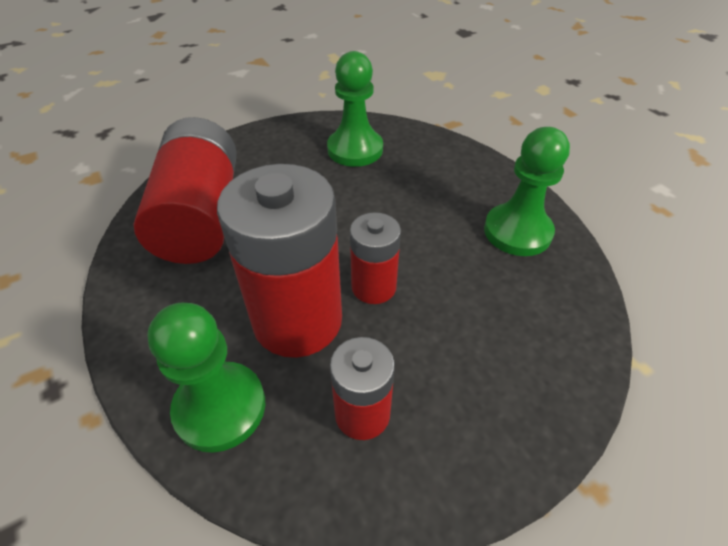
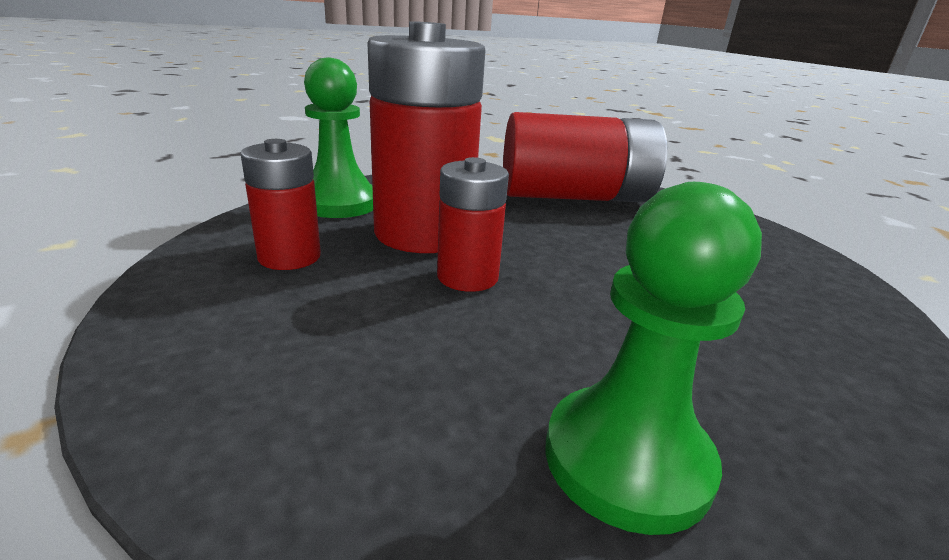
camera: 90 degrees right, 20 degrees down
green pawn [327,51,383,167] -> none

